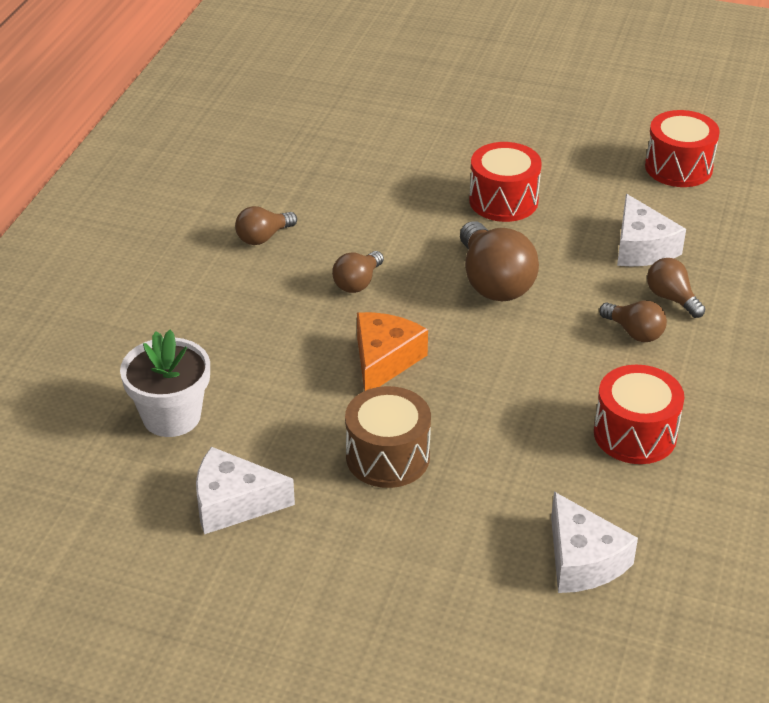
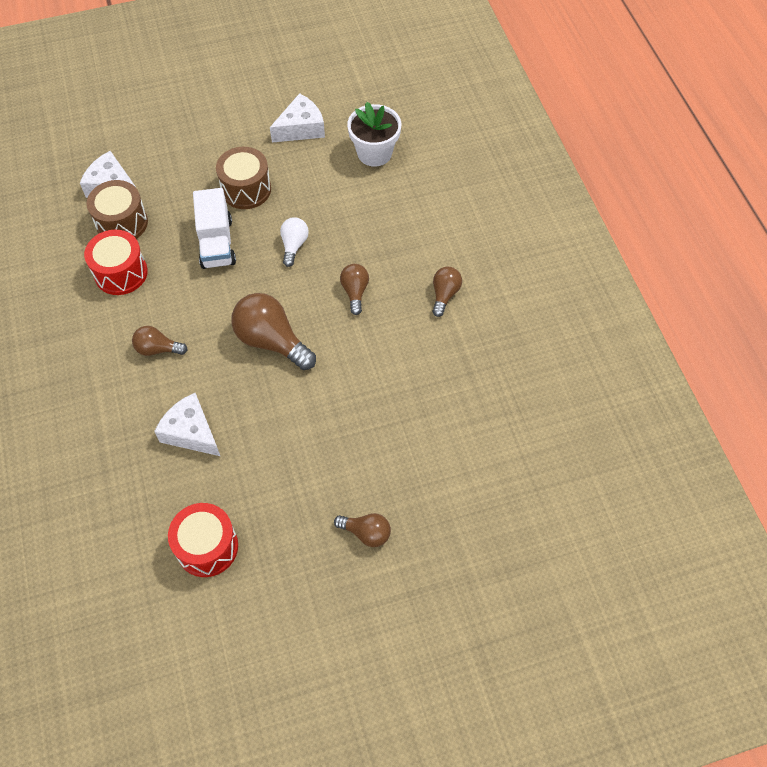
camera: 145 degrees right, 20 degrees up
orange cheese [357,312,428,391] -> white light bulb [280,217,309,267]
red drum [469,142,542,222] -> none
brown light bulb [647,258,705,318] -> brown light bulb moved to [334,513,391,547]
none -> brown drum [87,180,148,239]
none -> white truck [193,188,236,269]

